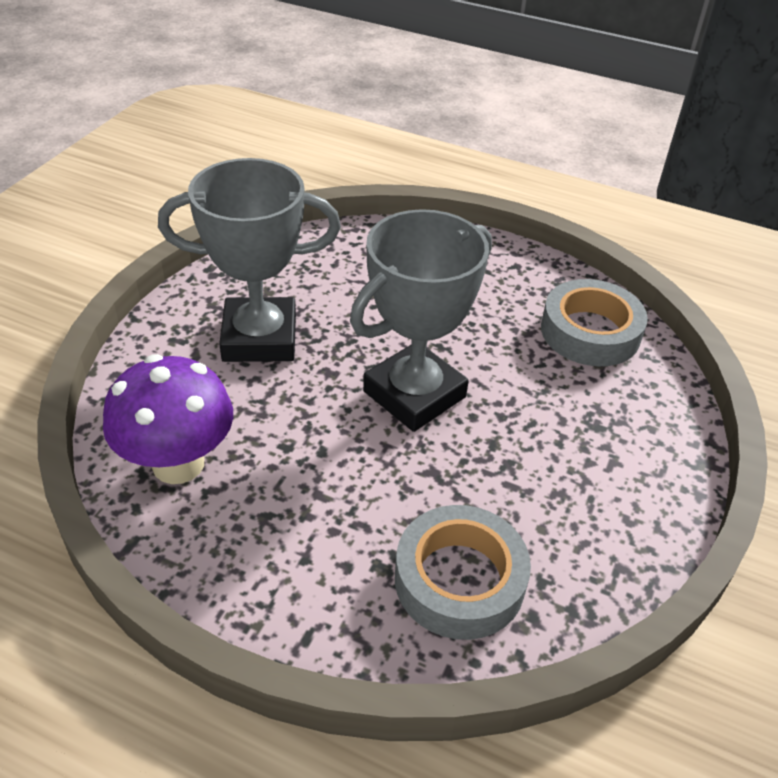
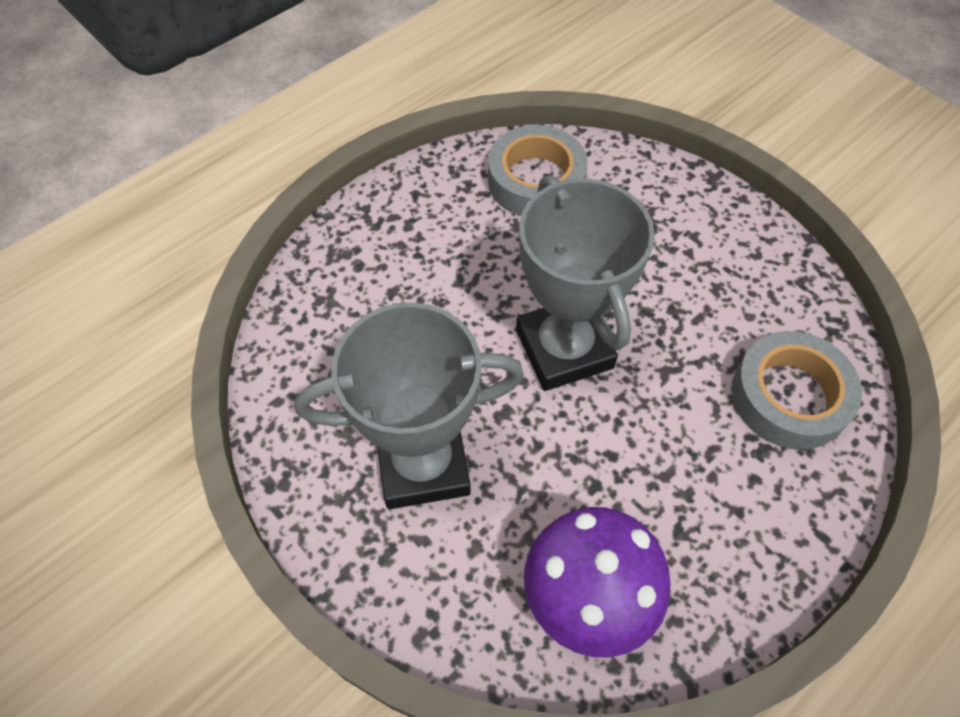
camera: 65 degrees left, 15 degrees up
grey trophy [158,158,341,362] -> grey trophy turned 60 degrees clockwise [295,302,524,509]

